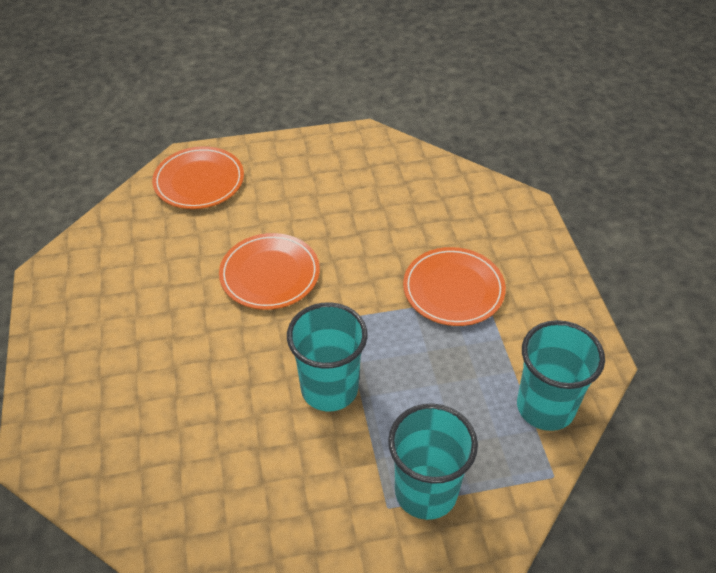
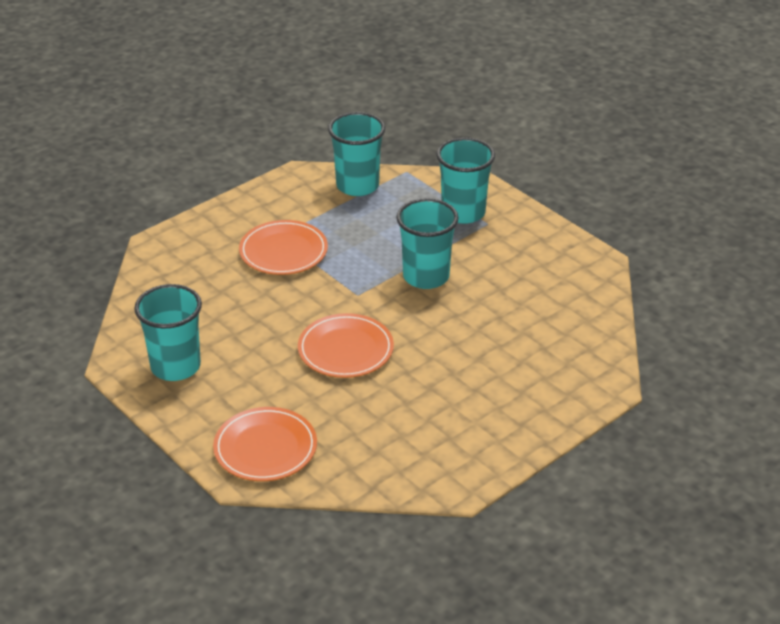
camera: 120 degrees left, 10 degrees down
none -> turquoise cup [134,284,202,381]

